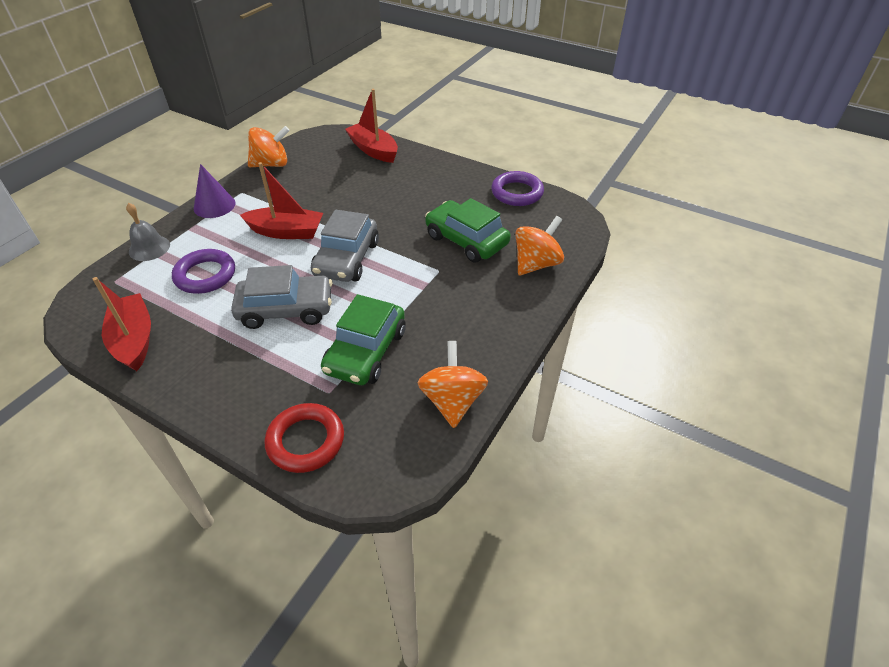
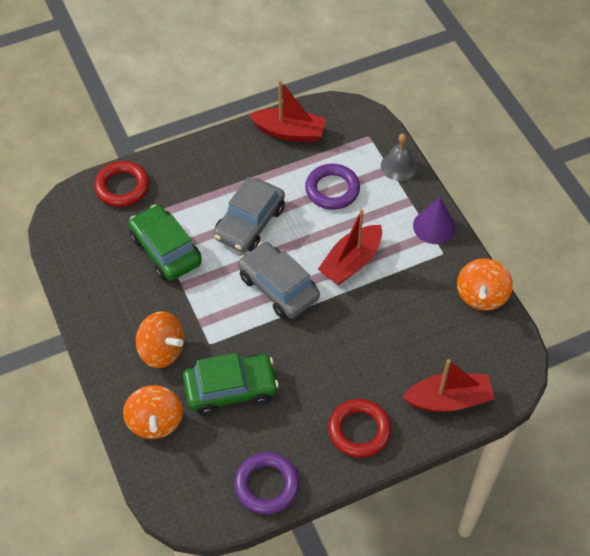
camera: 125 degrees right, 10 degrees up
orange spinning top [418,341,488,428] -> orange spinning top moved to [136,311,184,368]
none -> red ring [328,399,391,458]

